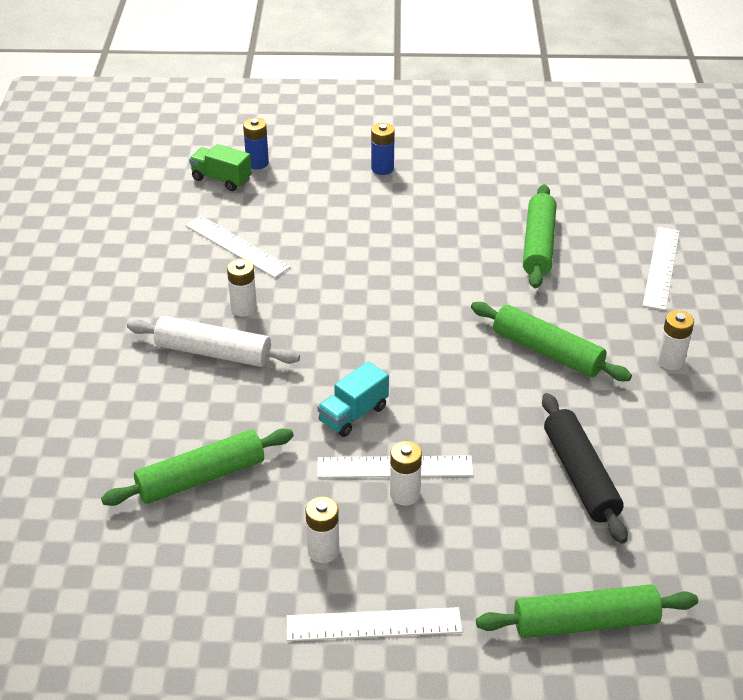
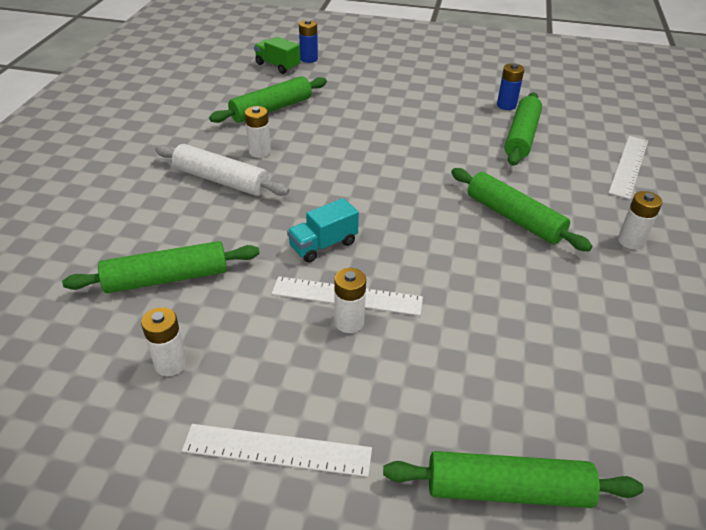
camera: 10 degrees right, 0 degrees up
white ruler [185,215,290,278] -> green rolling pin [209,76,327,123]
white battery [305,497,339,563] -> white battery moved to [141,307,187,376]
blue battery [371,123,395,175] -> blue battery moved to [497,63,524,110]
black rolling pin [542,393,628,544] -> none

